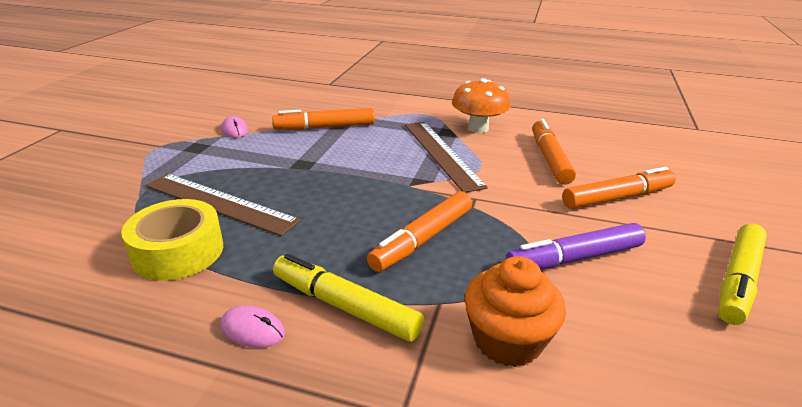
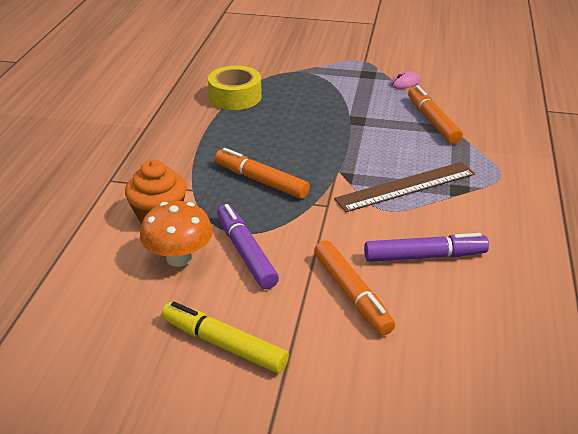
camera: 85 degrees right, 5 degrees up
brown ruler [146,174,301,236] -> none
pink mouse [220,306,285,348] -> none
yellow marker [273,254,424,342] -> none
orange mushroom [452,78,510,133] -> orange mushroom moved to [140,201,213,267]
orange marker [532,119,576,185] -> purple marker [364,233,489,262]

